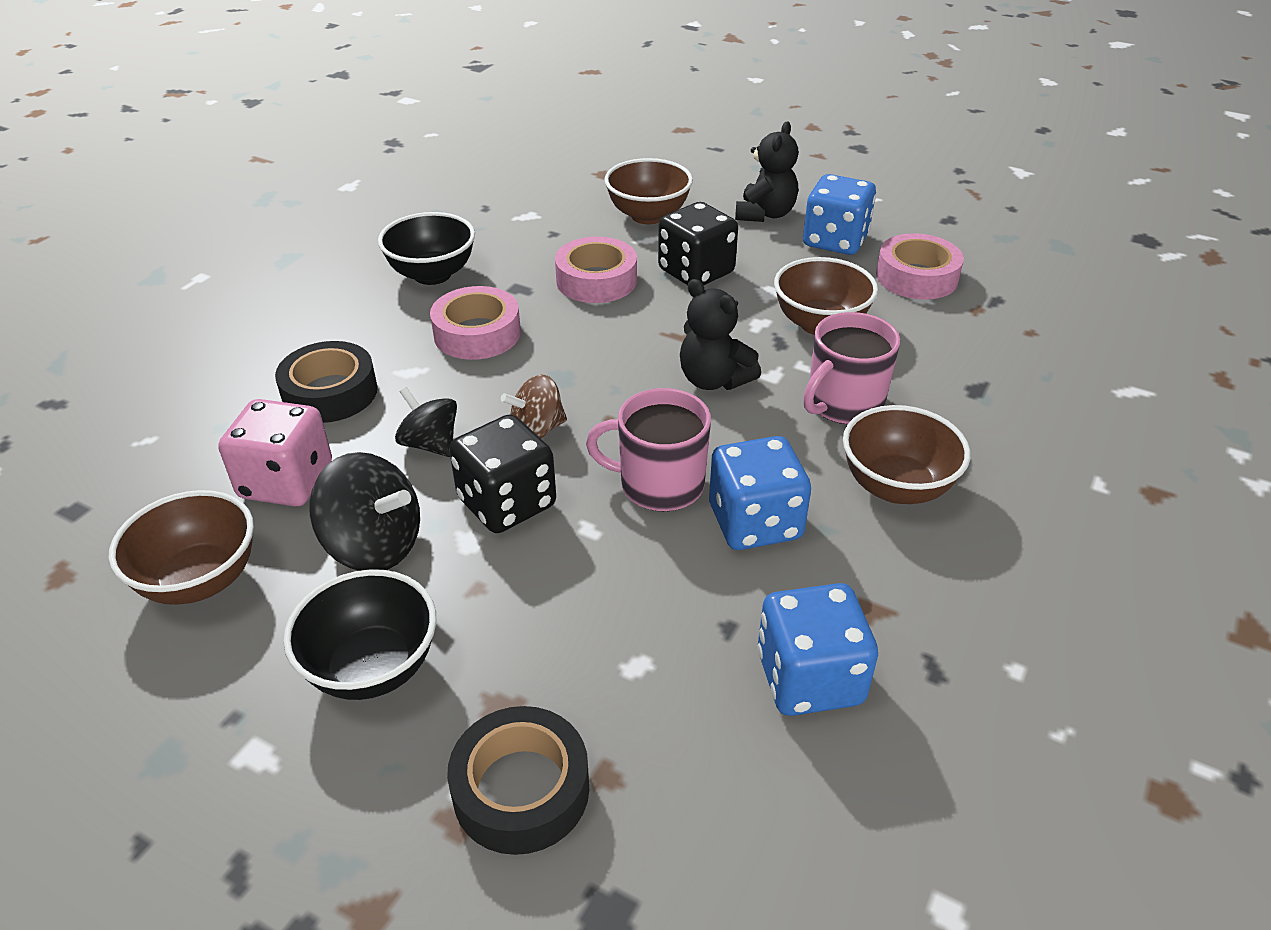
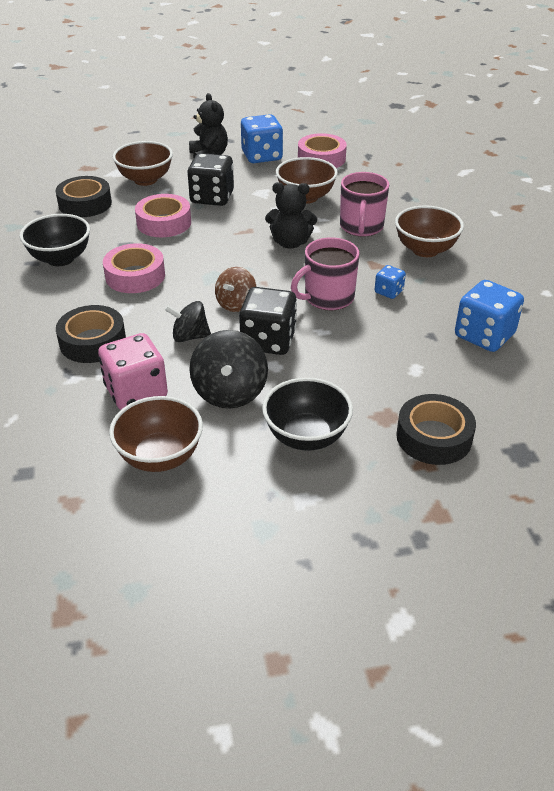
camera: 40 degrees left, 0 degrees up
black spinning top [309,452,420,571] -> black spinning top turned 105 degrees clockwise [189,330,268,409]
blue dice [709,436,811,550] -> blue dice [375,265,406,299], size x0.51
none -> black tape [56,176,112,217]

